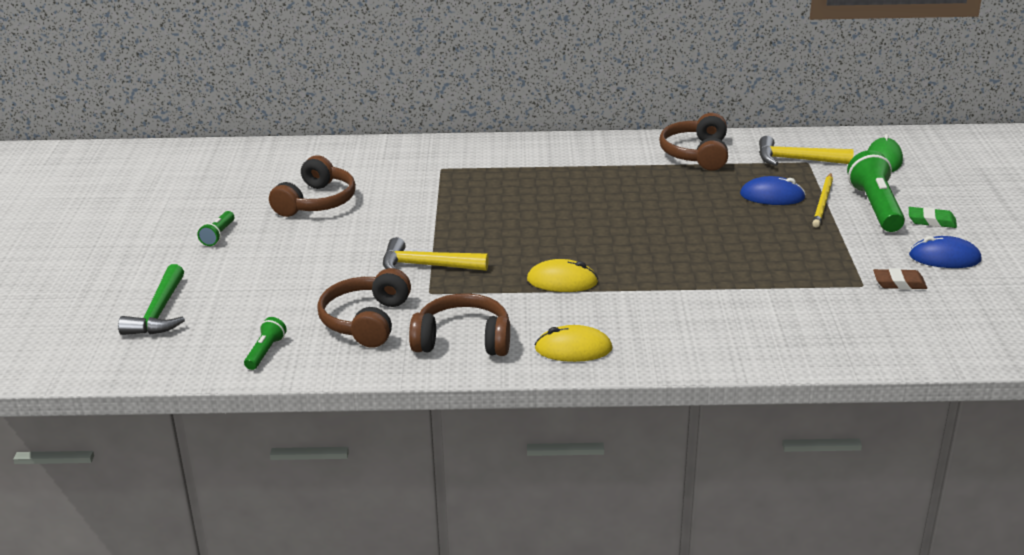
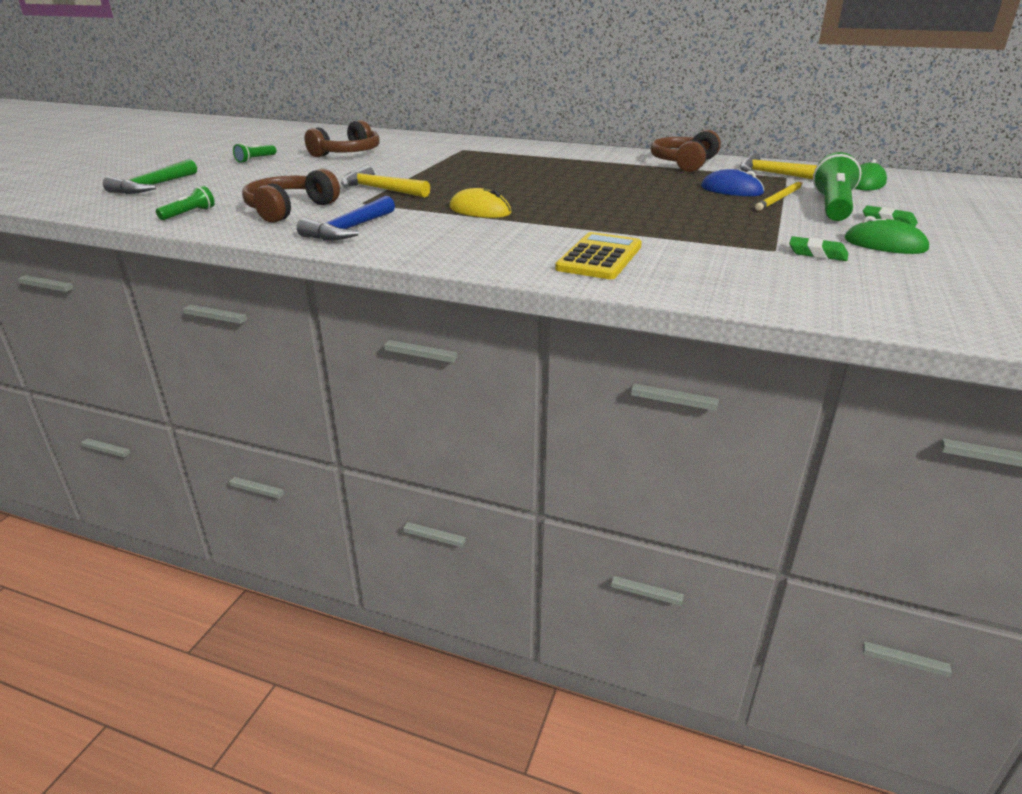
camera: 20 degrees right, 0 degrees up
brown headphones [409,293,510,356] -> blue hammer [297,196,395,240]
yellow mouse [535,325,613,362] -> none
brown eraser [873,268,927,290] -> green eraser [789,236,848,261]
blue mouse [909,236,982,268] -> green mouse [845,216,929,254]
none -> yellow calculator [555,232,642,279]

